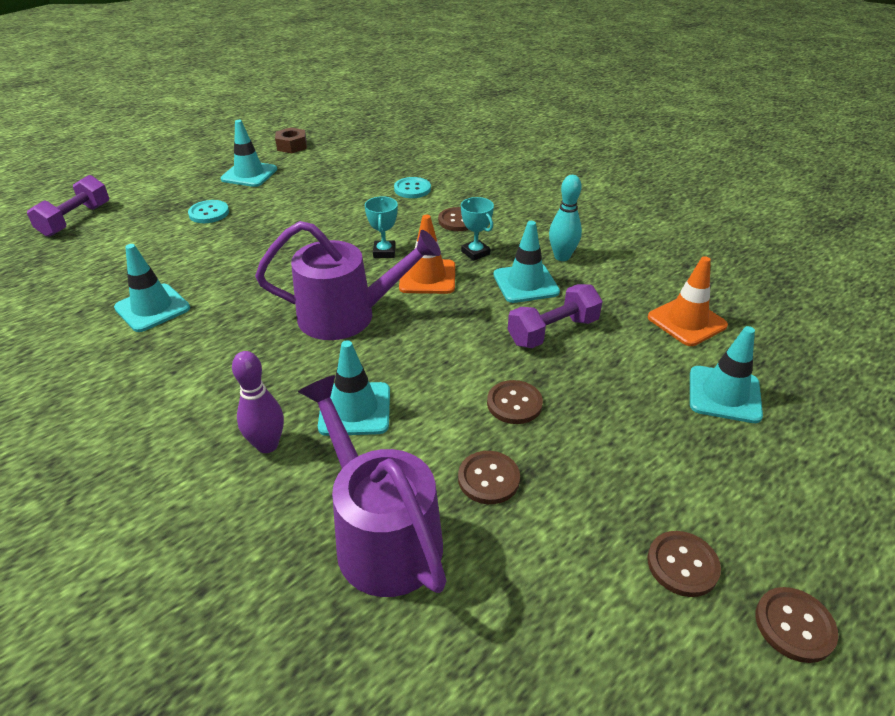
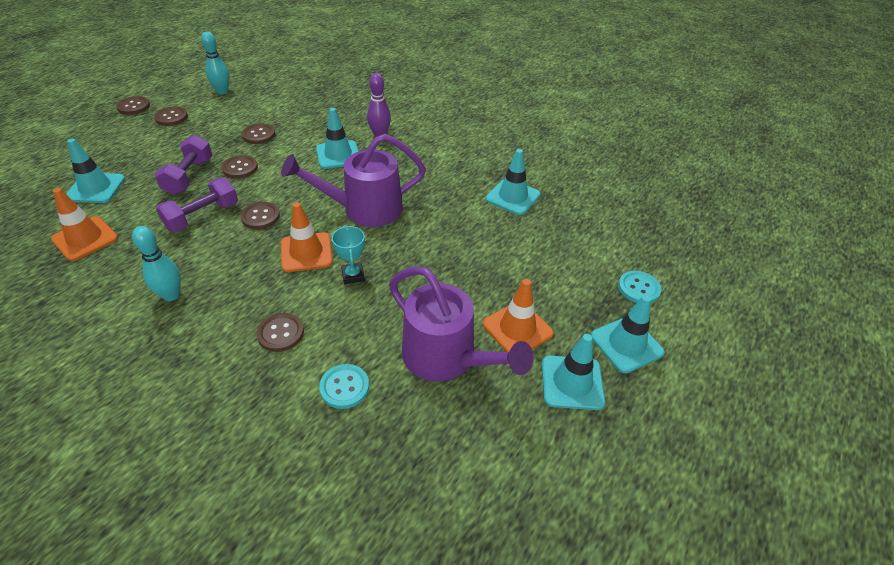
camera: 165 degrees right, 5 degrees up
purple dumbbell [27,175,109,237] -> purple dumbbell moved to [155,135,213,195]
turquoise button [188,200,229,223] -> turquoise button moved to [618,271,661,303]
brown nut [275,127,307,153] -> none
purple watering can [298,375,447,597] -> purple watering can moved to [389,266,534,382]
turquoise trophy [461,197,494,261] -> none
turquoise traffic cone [493,221,560,303] -> turquoise traffic cone moved to [591,295,665,373]
none -> turquoise bowling pin [201,32,230,94]
none -> brown button [240,202,280,229]
none -> orange traffic cone [483,279,554,352]

